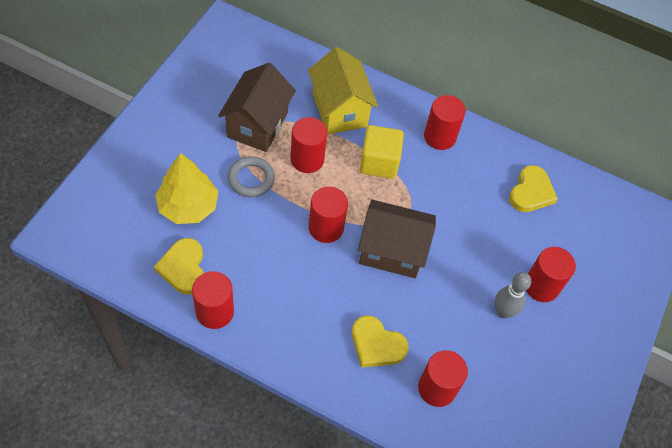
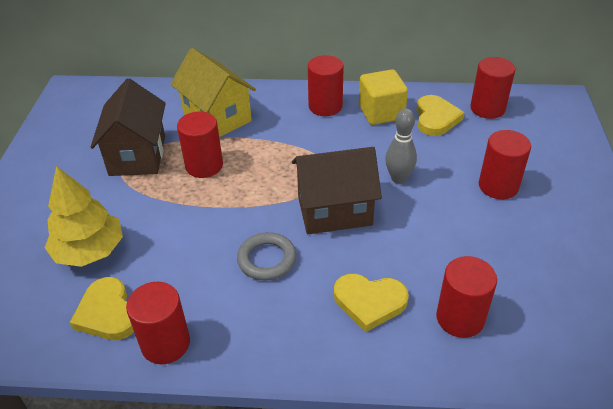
camera: 15 degrees left, 15 degrees down
grey ring [228,156,275,197] -> grey ring moved to [237,232,296,280]
red cylinder [309,186,348,243] -> red cylinder moved to [470,57,515,119]
yellow cube [360,125,404,179] -> yellow cube moved to [359,69,408,125]
grey bowling pin [495,272,531,318] -> grey bowling pin moved to [385,108,417,184]

